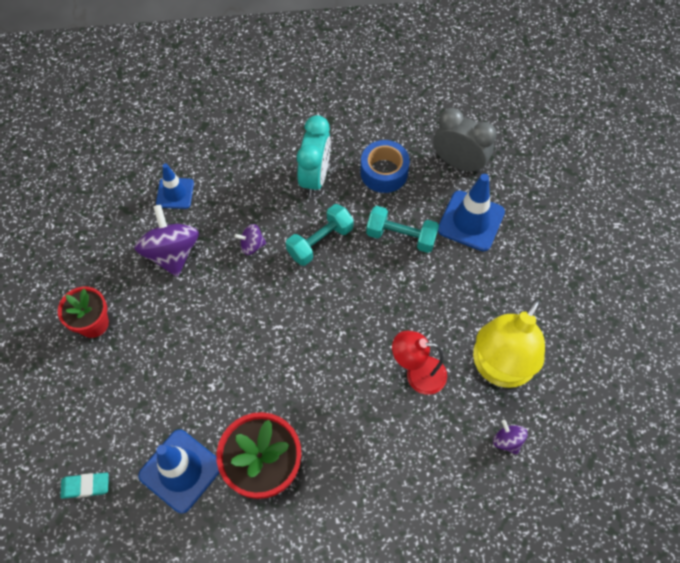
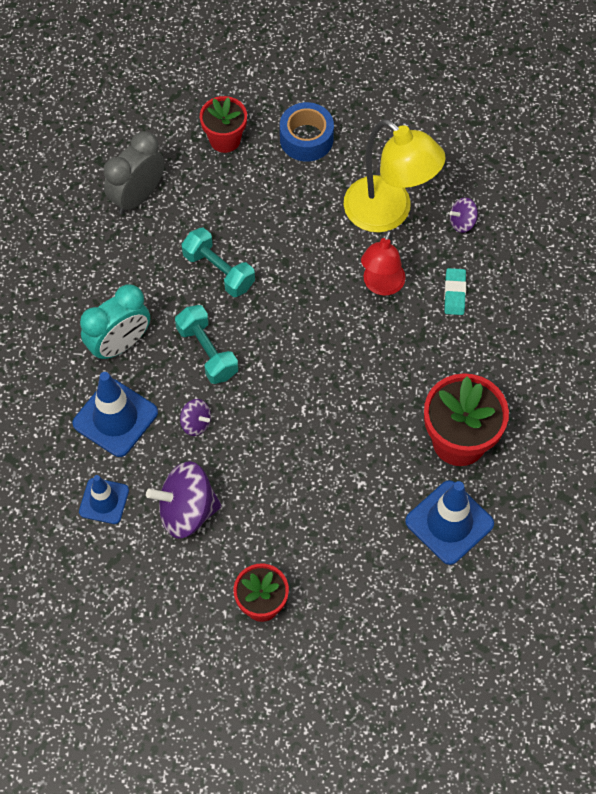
camera: 80 degrees left, 0 degrees up
turquoise eraser [60,473,109,499] -> turquoise eraser moved to [444,268,466,315]
purple spinning top [234,224,266,255] -> purple spinning top turned 60 degrees counterclockwise [180,399,211,436]
turquoise clock [297,115,331,196] -> turquoise clock turned 120 degrees clockwise [80,284,150,361]
blue tape [360,140,410,193] -> blue tape moved to [280,102,334,162]
turquoise dumbbell [366,206,439,253] -> turquoise dumbbell turned 75 degrees counterclockwise [181,227,255,297]
blue traffic cone [438,174,505,252] -> blue traffic cone moved to [72,372,158,457]
none -> red flower pot [200,96,247,153]

